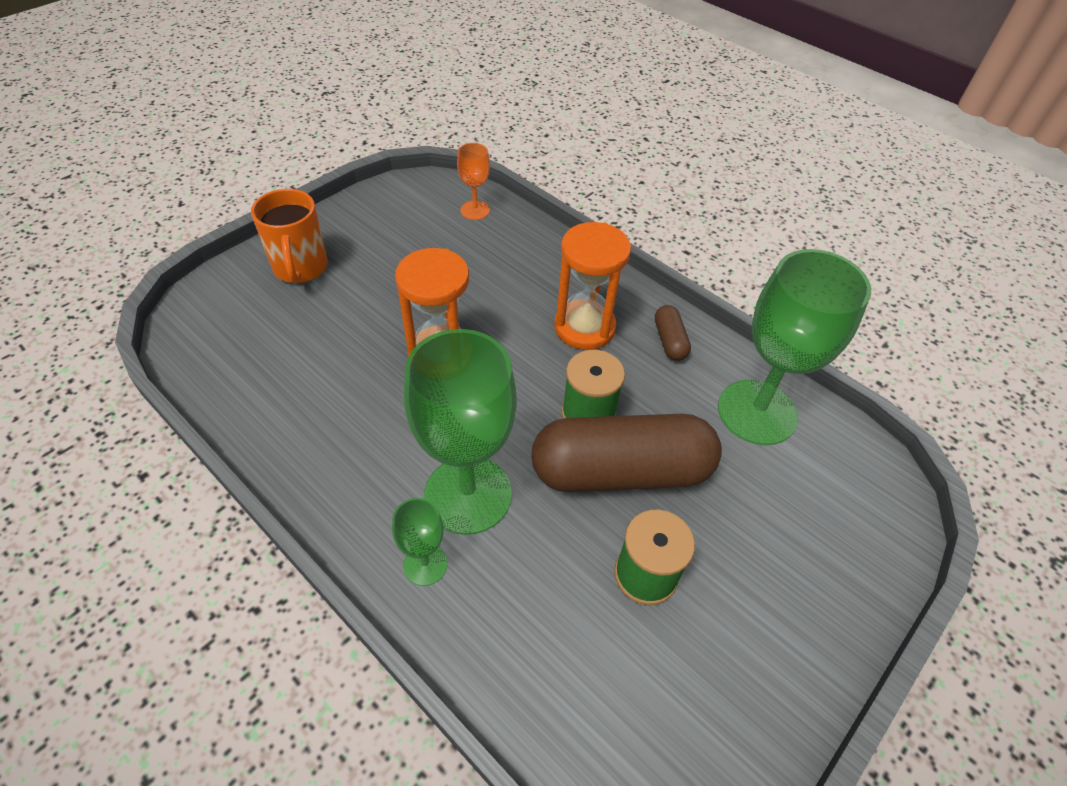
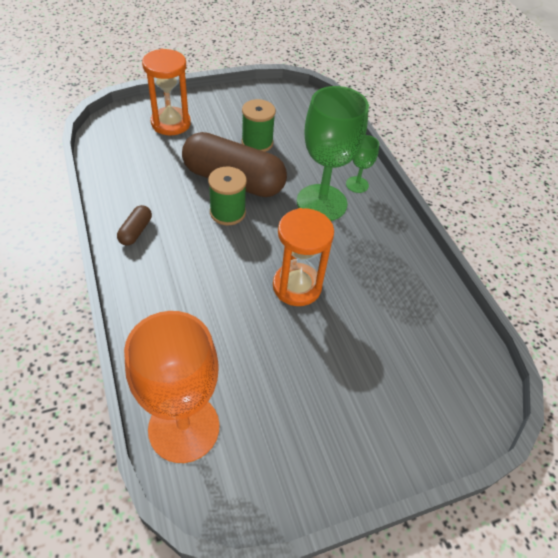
camera: 155 degrees left, 0 degrees up
orange mug [251,189,328,283] -> none
orange goblet [457,143,490,220] -> orange goblet [124,311,219,463], size x2.13
orange hourglass [554,222,631,350] -> orange hourglass moved to [142,49,191,135]
green goblet [718,249,871,445] -> none

